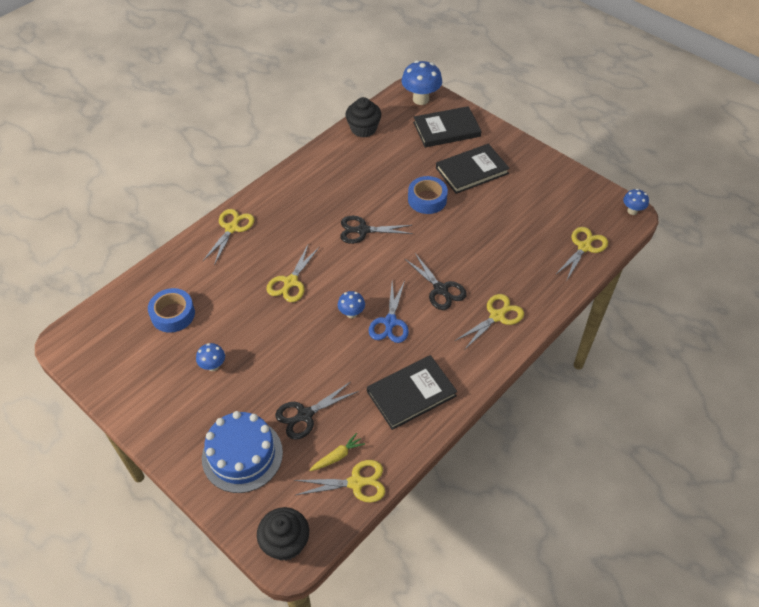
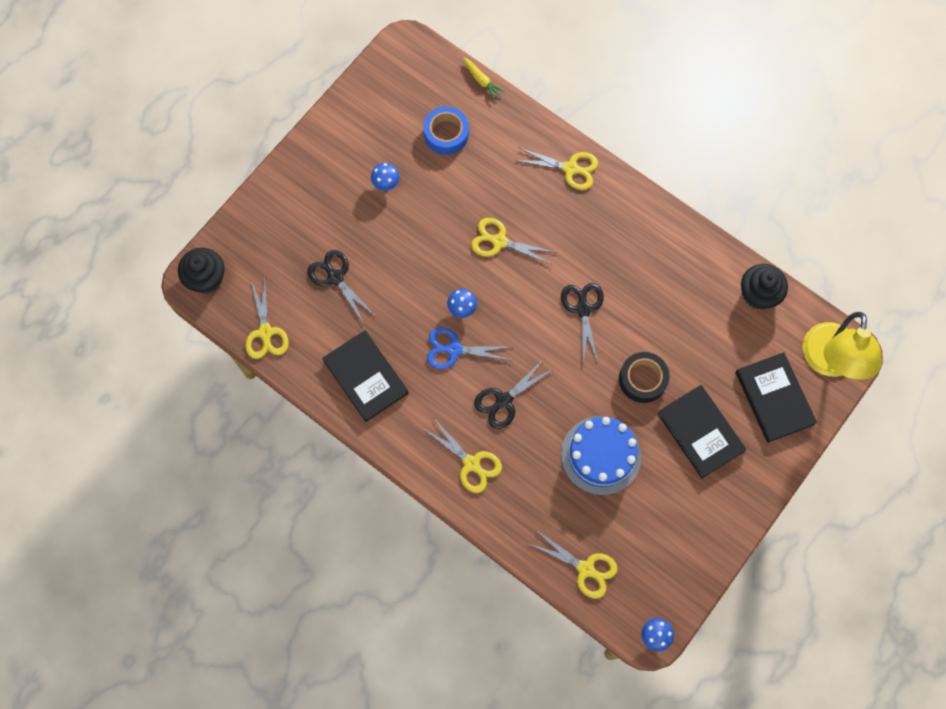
camera: 85 degrees right, 20 degrees up
blue cake [202,411,283,493] -> blue cake moved to [561,416,642,495]
yellow carrot [309,433,365,471] -> yellow carrot moved to [463,58,504,100]
blue mushroom [401,60,442,105] -> yellow lamp [803,312,882,380]
blue tape [408,176,448,214] -> black tape [619,352,669,403]

